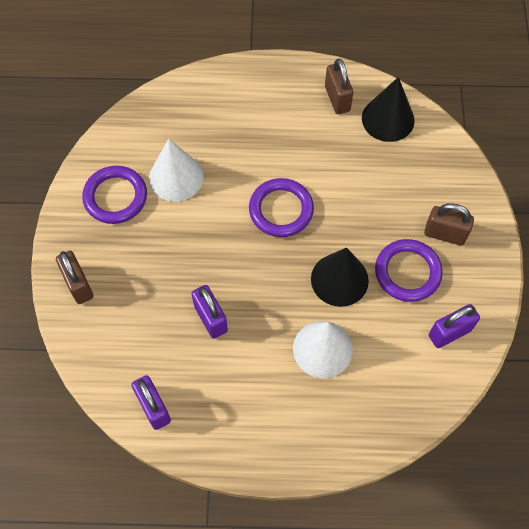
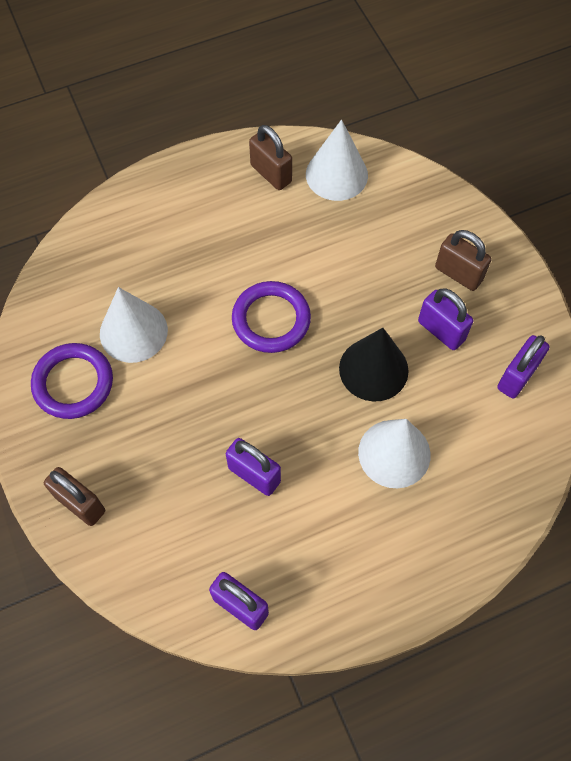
camera: 25 degrees left, 0 degrees up
black cone [362,77,415,142] -> white cone [306,119,368,201]
purple ring [375,239,443,302] -> purple padlock [418,288,473,350]
brown padlock [424,203,474,246] -> brown padlock turned 45 degrees clockwise [435,230,492,291]

